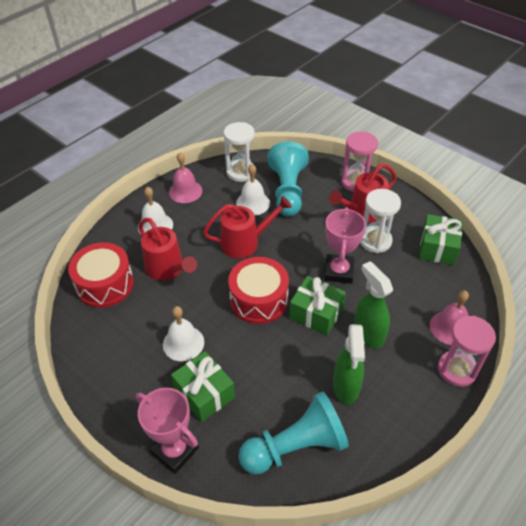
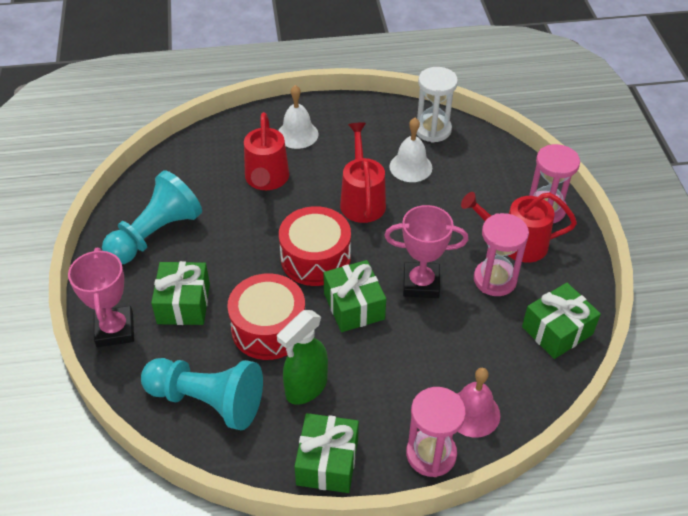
camera: 40 degrees right, 0 degrees up
red drum [68,242,134,308] -> red drum moved to [227,273,305,360]
white bell [163,306,204,361] -> none
pink bell [169,152,202,203] -> none
red watering can [203,196,292,258] -> red watering can turned 120 degrees counterclockwise [340,122,386,223]
turquoise pawn [268,142,309,216] -> turquoise pawn moved to [102,170,202,264]
pink trophy [324,207,366,284] -> pink trophy turned 45 degrees clockwise [384,205,468,298]
green spray bottle [354,261,393,348] -> none
white hourglass [360,189,401,253] -> pink hourglass [474,213,529,296]
none -> green gift [294,413,359,493]

